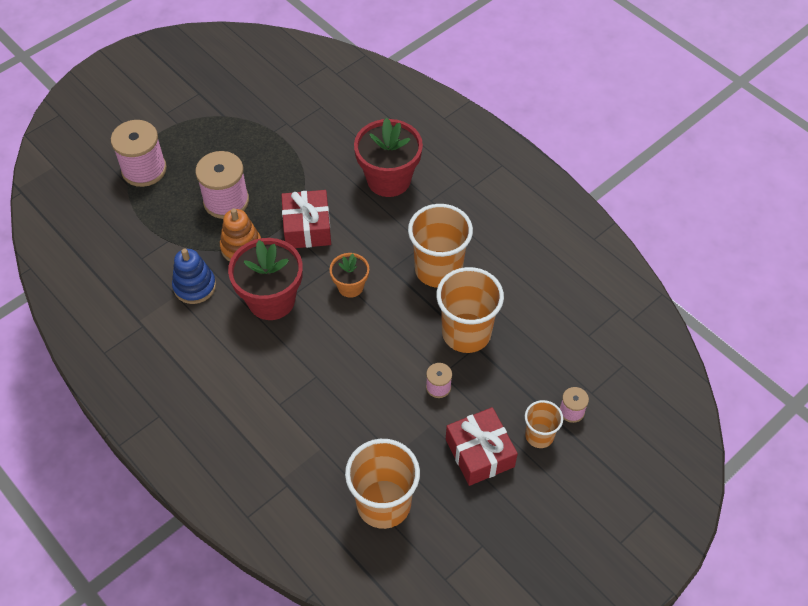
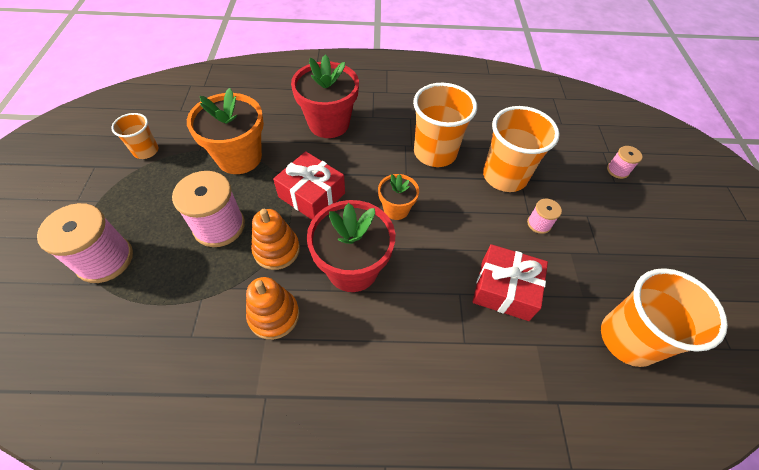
camera: 50 degrees left, 0 degrees up
blue stacking toy [172,249,216,304] -> orange stacking toy [246,277,299,340]
red gift [446,407,518,486] -> red gift moved to [472,244,548,321]
orange cup [525,400,563,448] -> orange cup moved to [111,113,158,159]
none -> orange flower pot [187,88,264,174]

